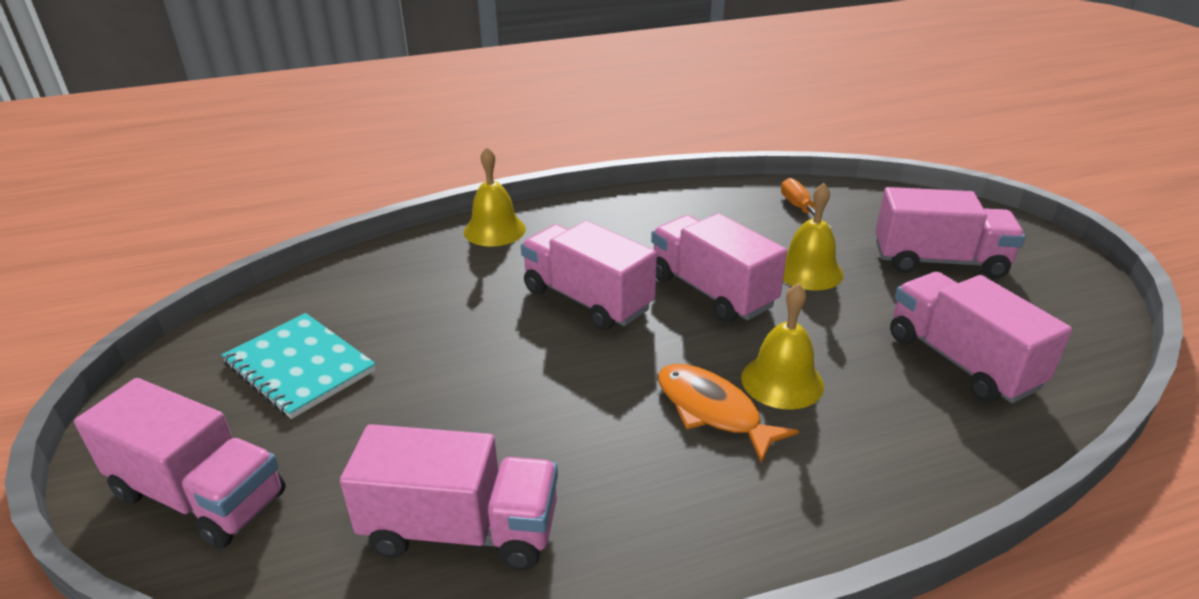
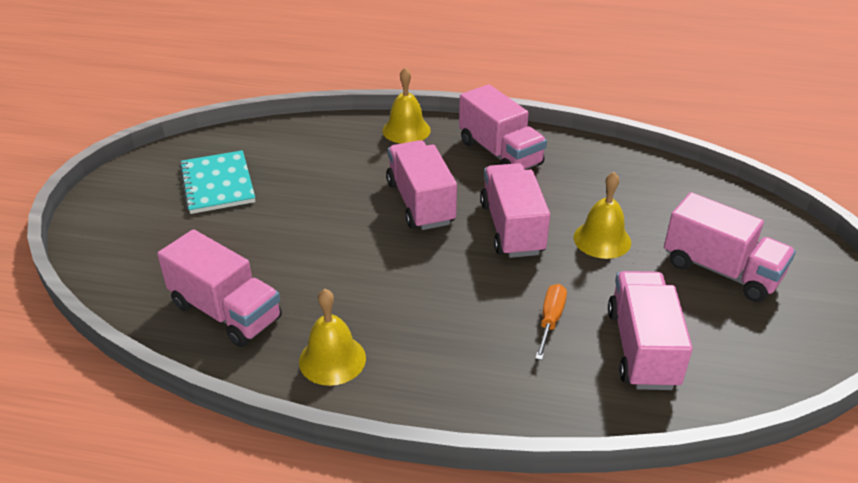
camera: 30 degrees right, 5 degrees up
pink truck [74,378,286,549] -> pink truck moved to [459,84,547,170]
orange fish [658,364,799,463] -> none
yellow bell [741,283,824,409] -> yellow bell moved to [299,289,366,386]
orange screwdriver [781,178,832,229] -> orange screwdriver moved to [535,284,567,360]

